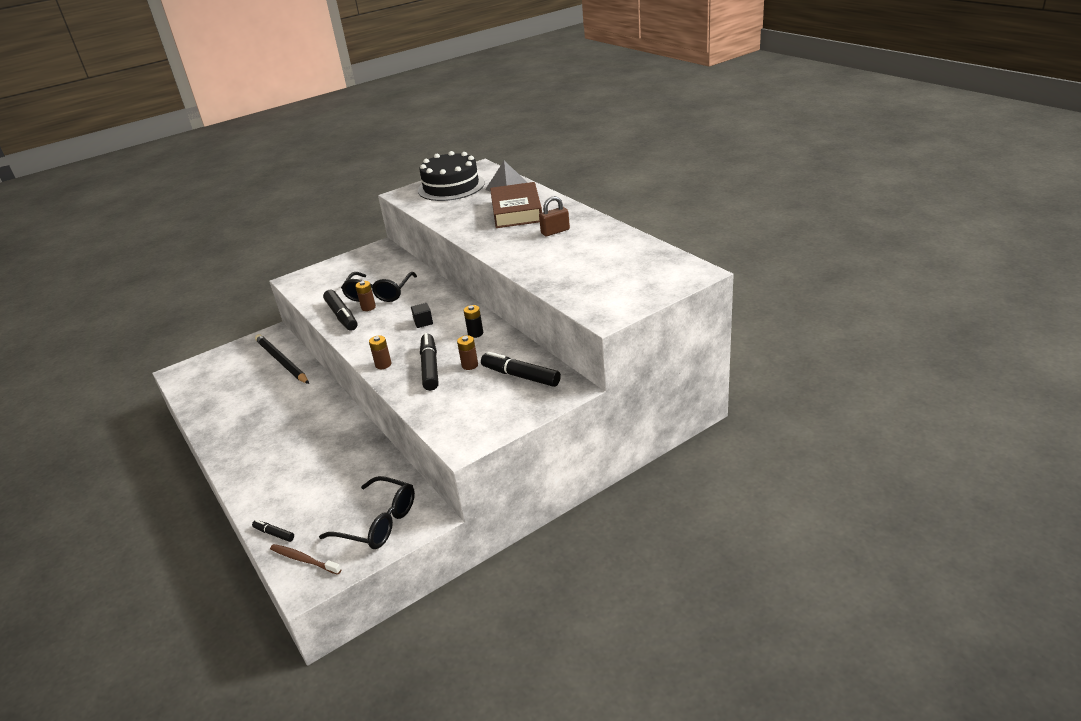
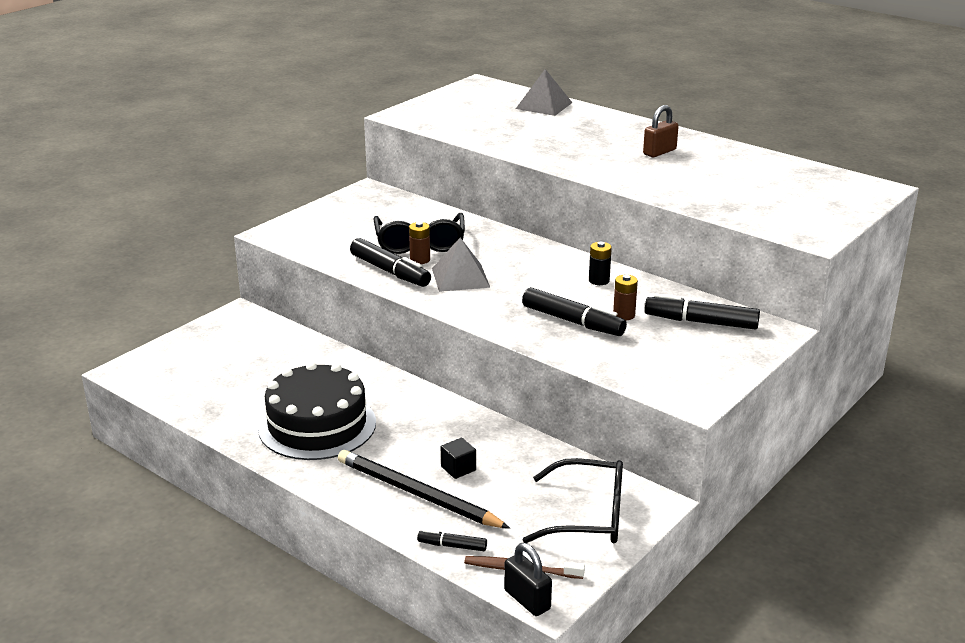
camera: 20 degrees left, 5 degrees down
black pencil [255,334,309,384] -> black pencil moved to [338,450,510,529]
brown battery [369,335,392,369] -> none
black cube [411,303,433,328] -> black cube moved to [441,438,476,479]
black cake [418,151,485,201] -> black cake moved to [258,362,376,460]
black marker [420,333,439,391] -> black marker turned 150 degrees clockwise [522,287,627,336]
brown book [490,182,542,228] -> none
none -> grey pyramid [432,237,490,292]
none -> black padlock [504,543,552,616]

